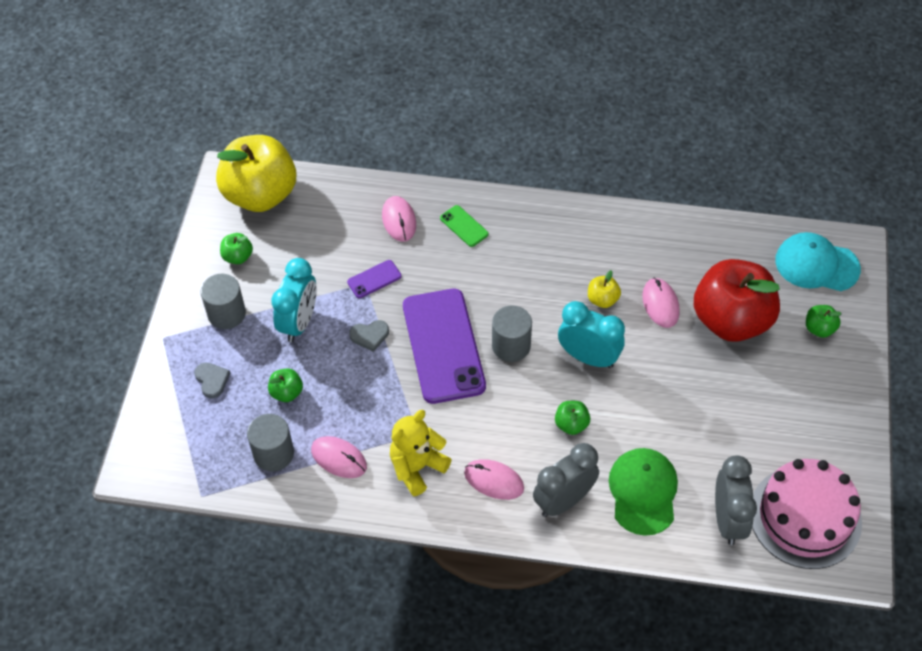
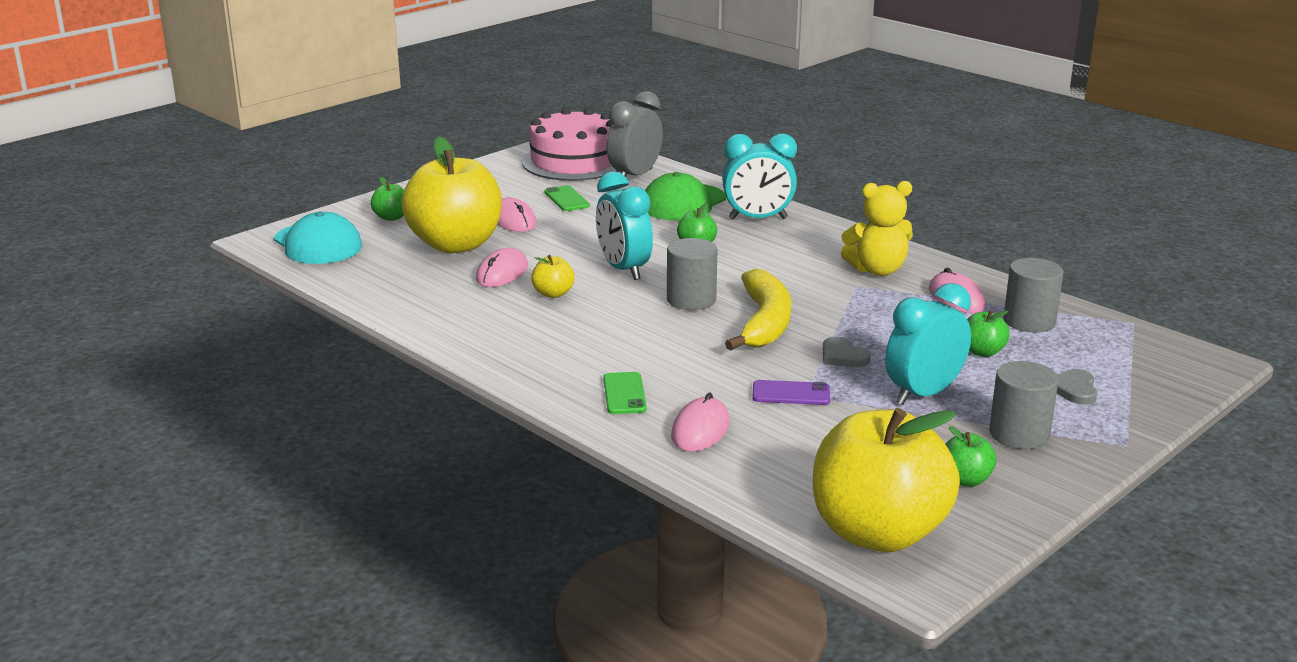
camera: 145 degrees left, 30 degrees down
grey heart [349,320,389,352] -> grey heart turned 150 degrees counterclockwise [823,337,871,367]
purple phone [403,289,486,404] -> yellow banana [725,269,791,351]
pink mouse [464,459,524,500] -> pink mouse moved to [497,197,537,232]
grey clock [533,443,599,517] -> turquoise clock [722,133,797,219]
red apple [694,259,780,342] -> yellow apple [401,137,502,253]
none -> green phone [544,185,590,211]

